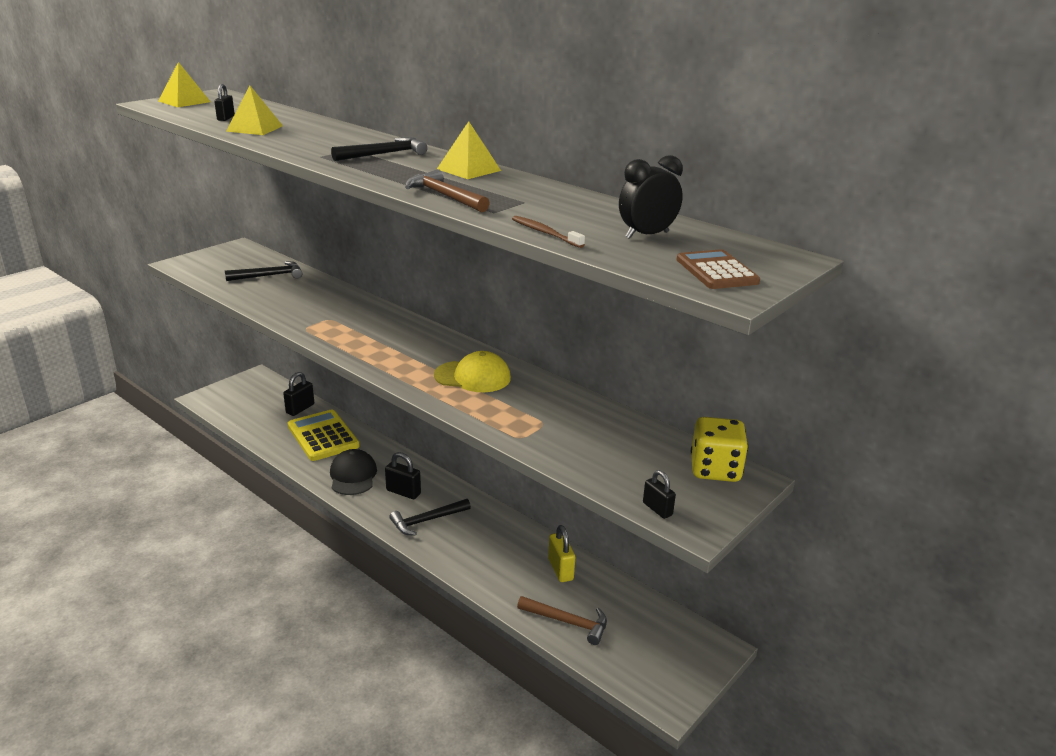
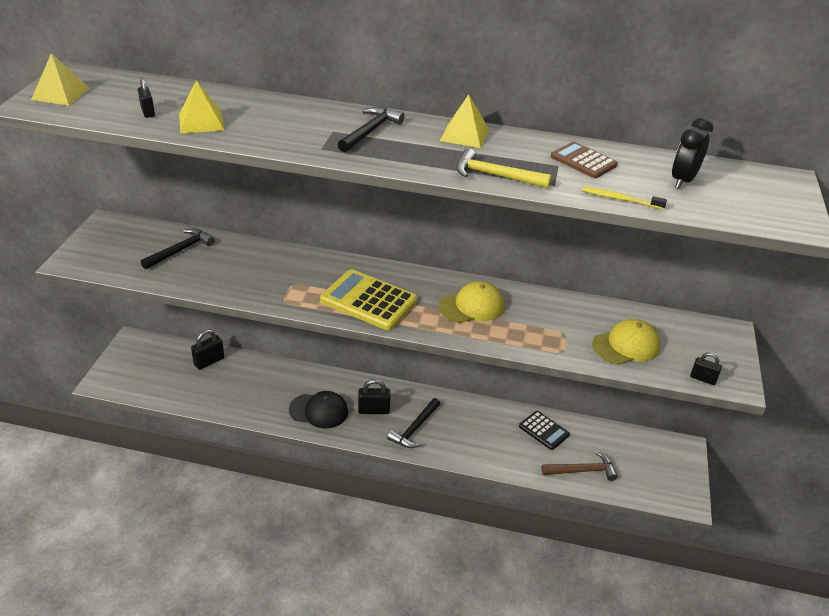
camera: 30 degrees left, 10 degrees up
black padlock [283,372,314,416] -> black padlock turned 45 degrees clockwise [191,330,224,370]
yellow calculator [288,410,360,461] -> yellow calculator moved to [320,269,418,330]
black cap [330,449,377,495] -> black cap turned 135 degrees clockwise [289,391,348,429]
brown hammer [405,169,490,212] -> yellow hammer [456,148,551,188]
brown toothbrush [512,216,585,248] -> yellow toothbrush [582,187,667,210]
yellow padlock [548,525,575,582] -> black calculator [519,411,570,450]
brown calculator [677,249,760,289] -> brown calculator moved to [551,142,618,178]
yellow dice [691,417,748,482] -> none
none -> yellow cap [592,319,660,365]

